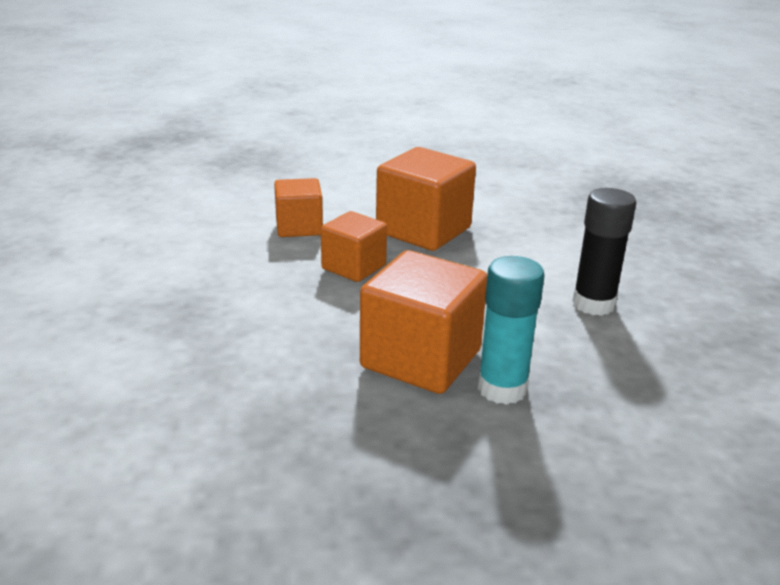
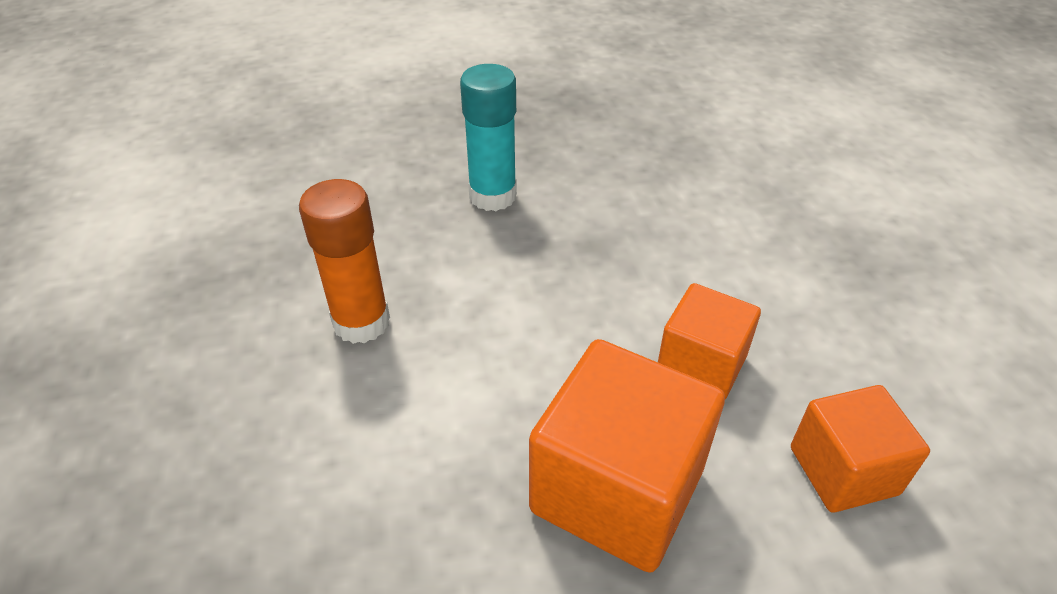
camera: 175 degrees right, 15 degrees up
orange cube [360,250,487,394] -> none
black glue stick [572,188,636,316] -> orange glue stick [299,179,390,344]

